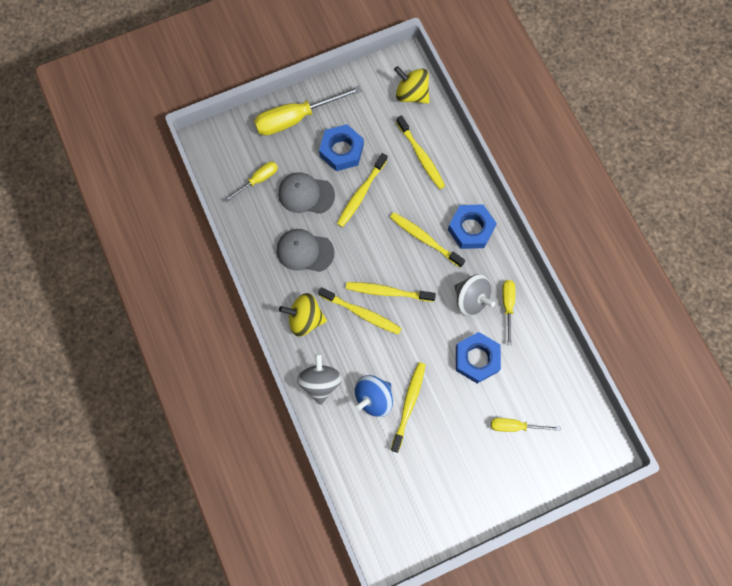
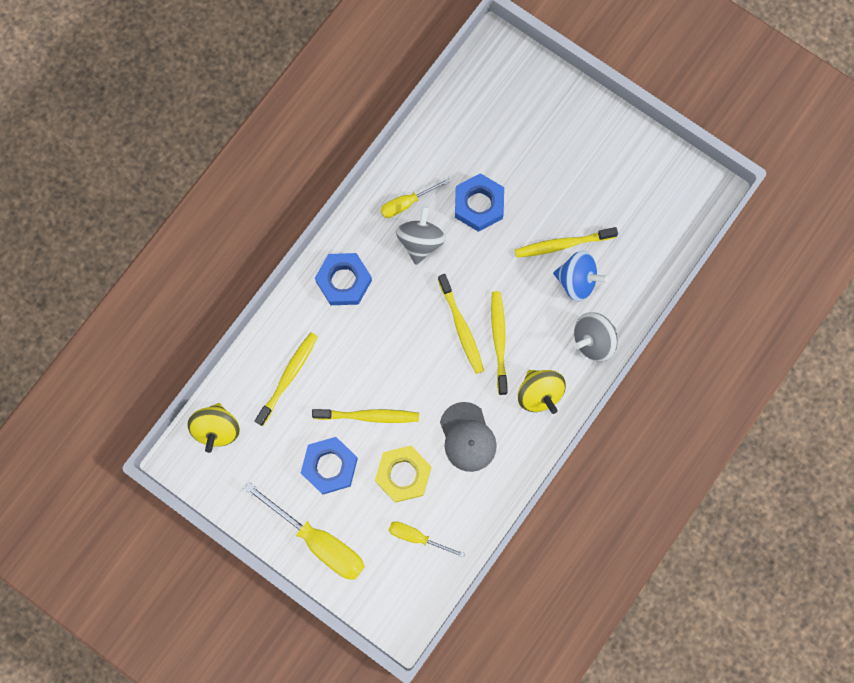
camera: 120 degrees left, 5 degrees up
grey cap [278,172,335,214] -> yellow nut [375,446,431,503]
yellow toothbrush [390,212,465,268] -> none
yellow screwdriver [491,418,560,432] -> none

